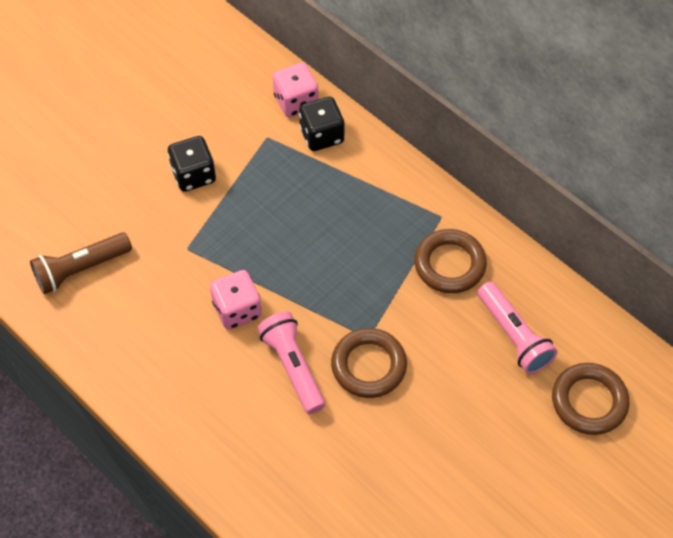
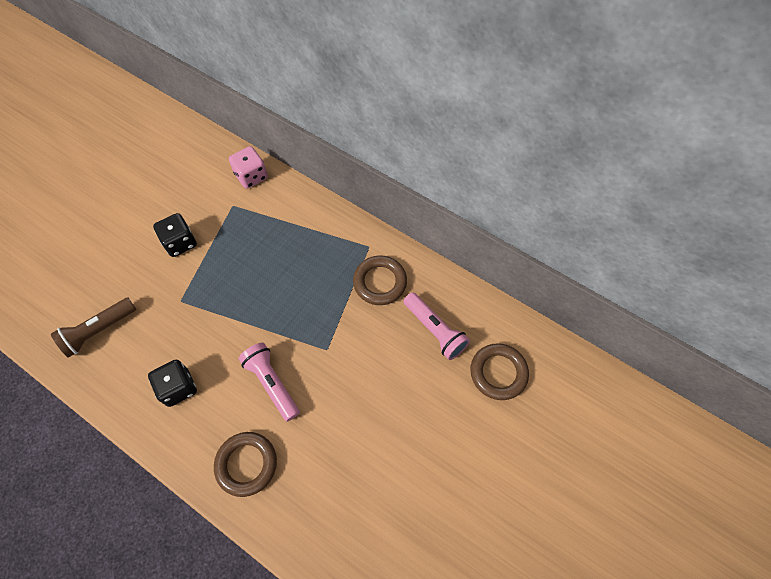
camera: 10 degrees left, 5 degrees up
pink dice [210,270,262,330] -> none
black dice [299,97,344,151] -> black dice moved to [148,360,197,407]
brown ring [331,328,407,398] -> brown ring moved to [214,432,277,497]

